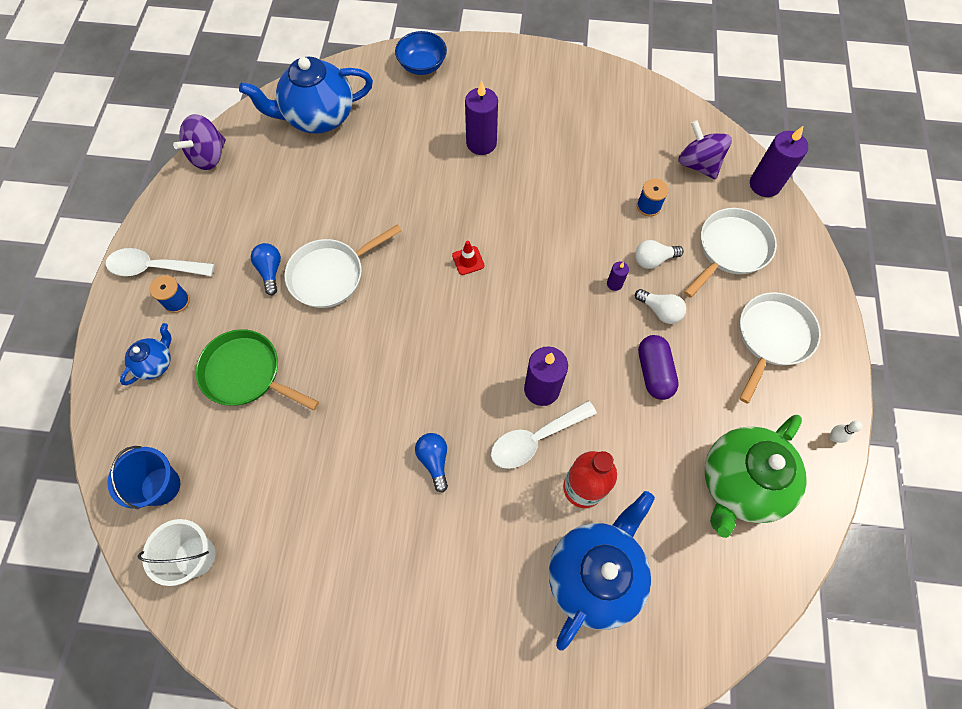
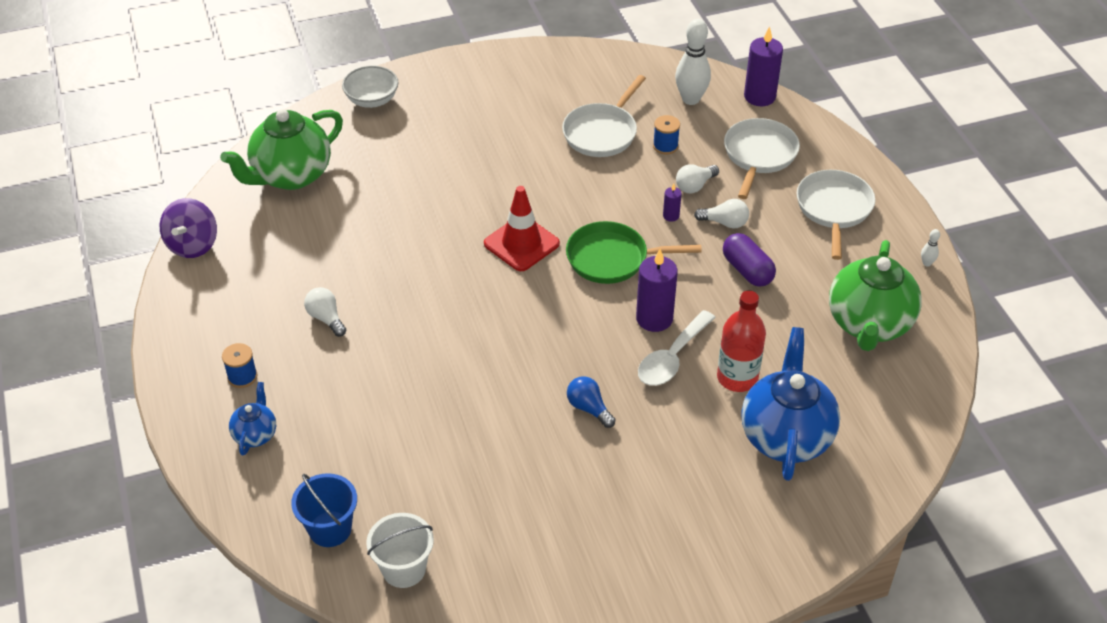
camera: 25 degrees left, 20 degrees down
white spoon [106,248,214,276] -> none
green pan [196,329,319,410] -> green pan moved to [566,221,702,284]
blue teapot [239,56,373,133] -> green teapot [220,109,343,190]
blue light bulb [251,243,281,295] -> white light bulb [304,287,346,337]
white pan [284,224,402,308] -> white pan moved to [562,75,646,157]
blue bowl [395,31,447,75] -> white bowl [342,66,399,108]
red traffic cone [452,241,485,275] -> red traffic cone [484,186,560,271], size x2.03
purple candle [465,81,498,155] -> none
purple spinning top [678,120,732,179] -> white bowling pin [675,19,711,105]

